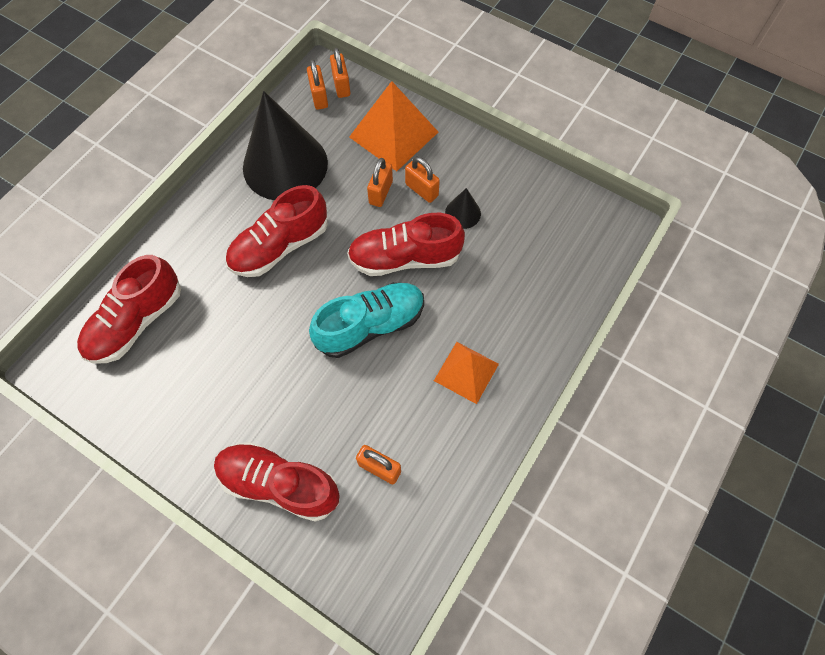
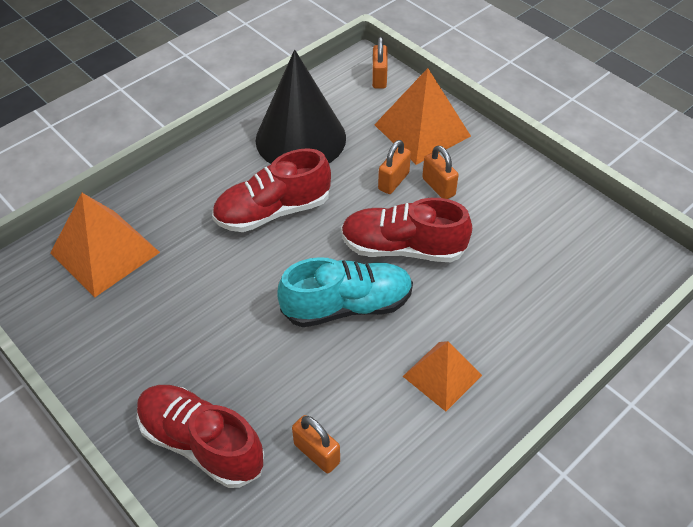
camera: 15 degrees right, 15 degrees down
red shoe [77,255,181,364] -> orange pyramid [50,193,160,297]
orange padlock [307,59,328,110] -> none
black cone [445,188,481,229] -> none

